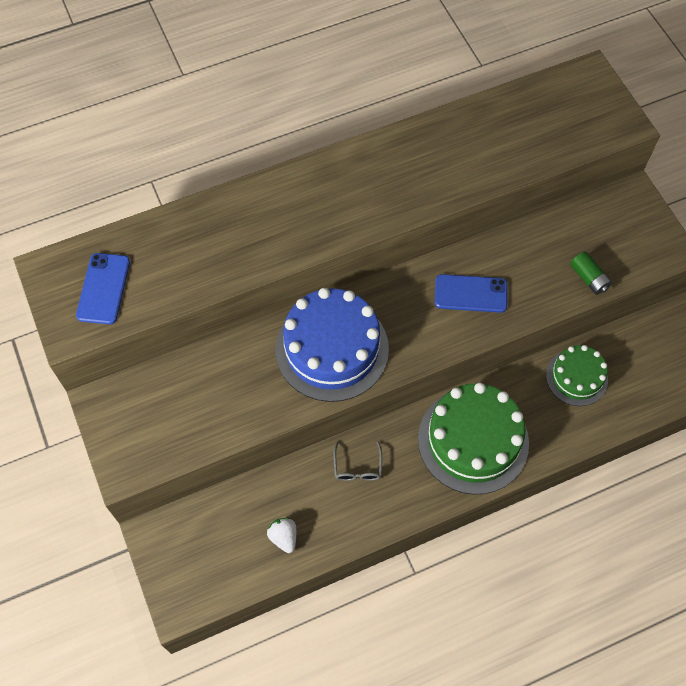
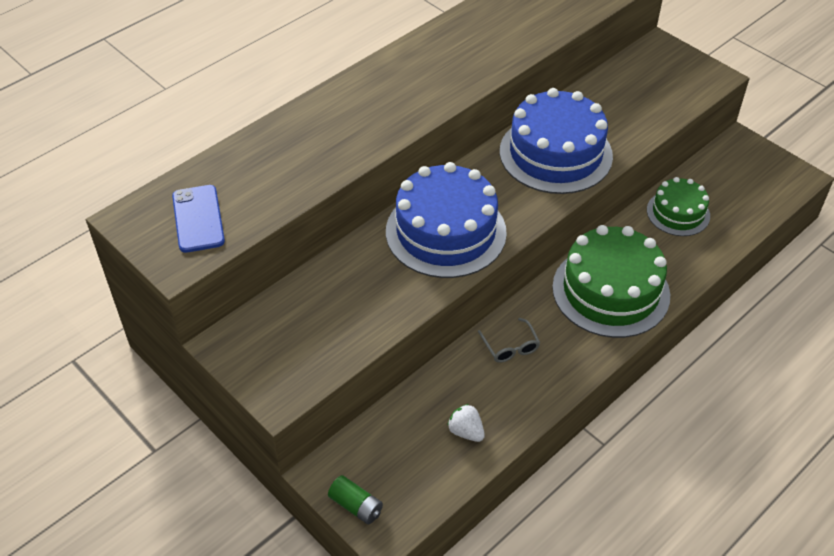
camera: 20 degrees left, 15 degrees down
blue phone [435,274,507,313] -> blue cake [500,88,613,194]
green battery [570,251,612,295] -> green battery moved to [328,475,383,524]

